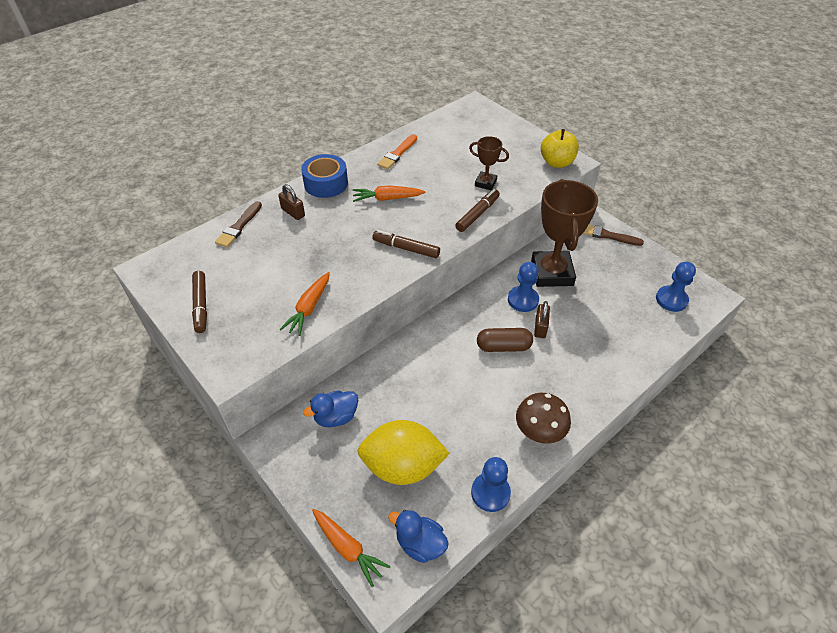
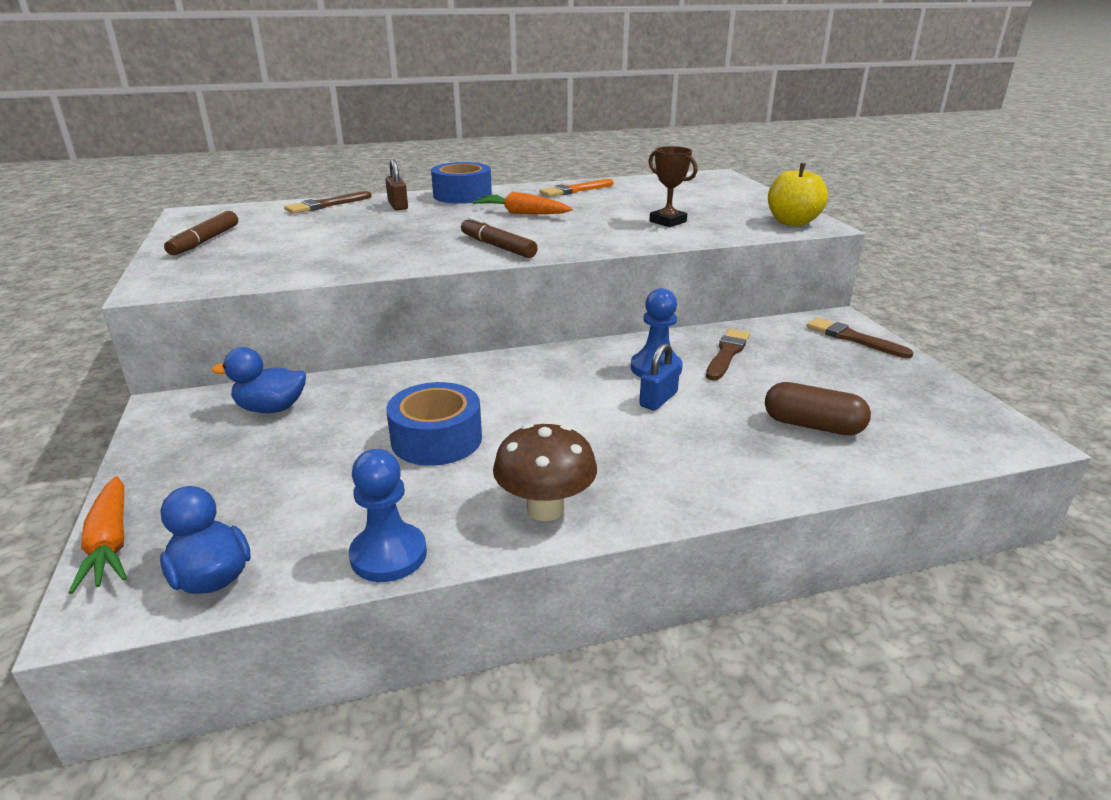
camera: 25 degrees right, 20 degrees down
orange carrot [280,272,330,336] -> none
yellow lemon [358,420,450,485] -> none
brown marker [455,189,500,232] -> none
brown capsule [477,328,533,352] -> brown capsule moved to [765,382,871,436]
brown trophy [531,179,598,287] -> brown brush [706,329,750,381]
brown padlock [534,301,550,338] -> blue padlock [639,343,680,411]
blue pawn [656,261,696,312] -> none
none -> blue tape [386,382,482,466]

